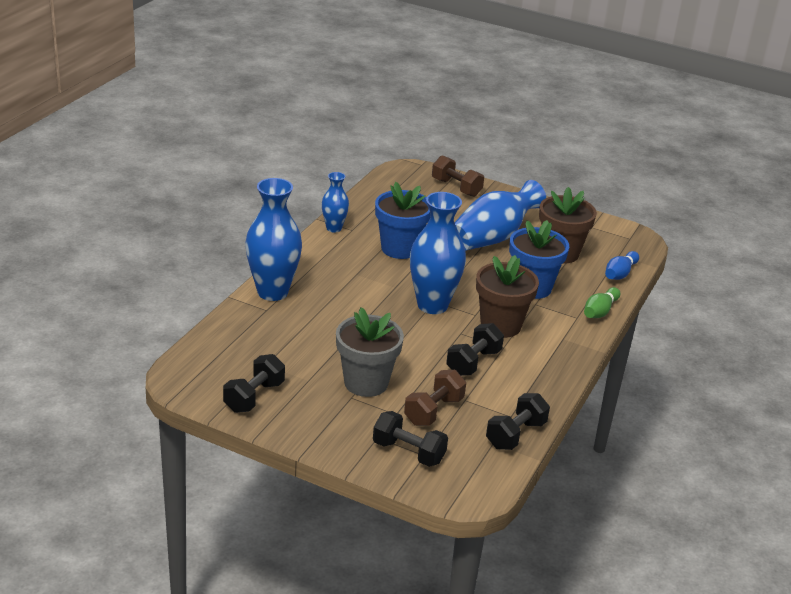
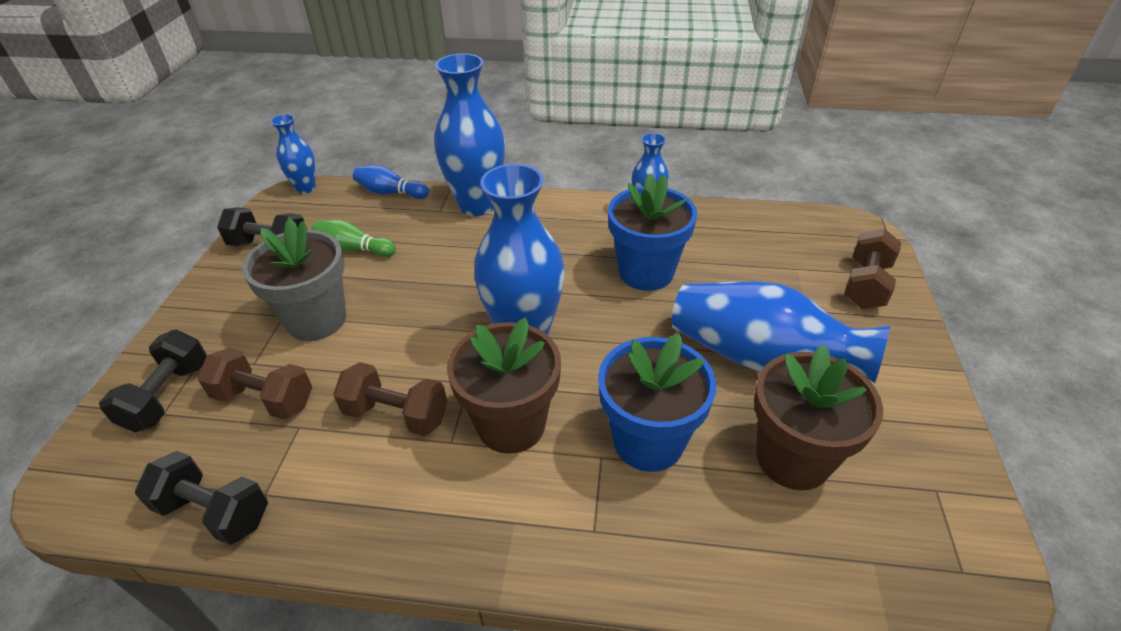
camera: 75 degrees right, 10 degrees up
black dumbbell [446,323,504,376] -> brown dumbbell [333,362,447,436]
green bowling pin [584,287,620,318] -> green bowling pin moved to [311,219,396,257]
blue bowling pin [605,251,639,280] -> blue bowling pin moved to [353,165,429,199]
none -> blue vase [271,114,316,194]

